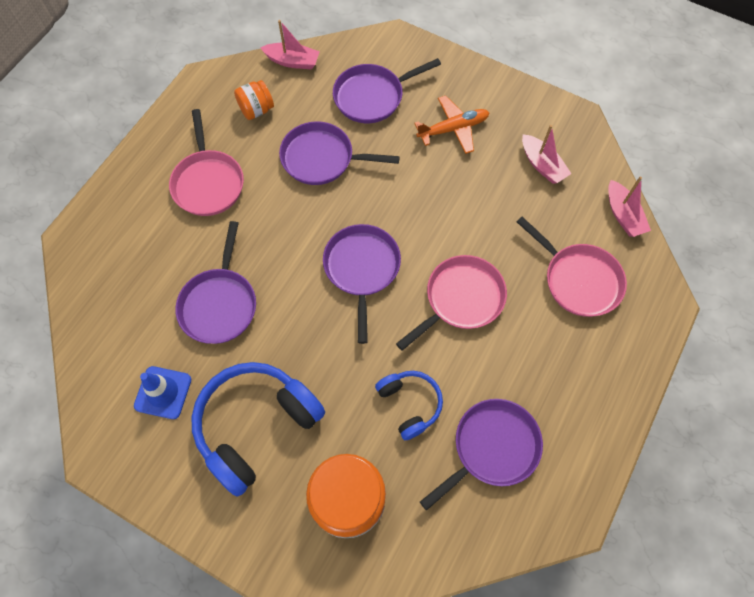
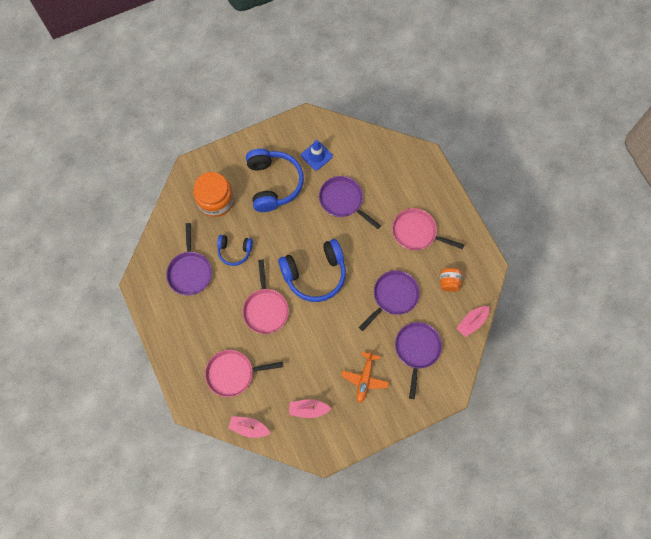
camera: 125 degrees right, 5 degrees up
purple pan [323,224,401,344] -> blue headphones [278,239,346,302]

